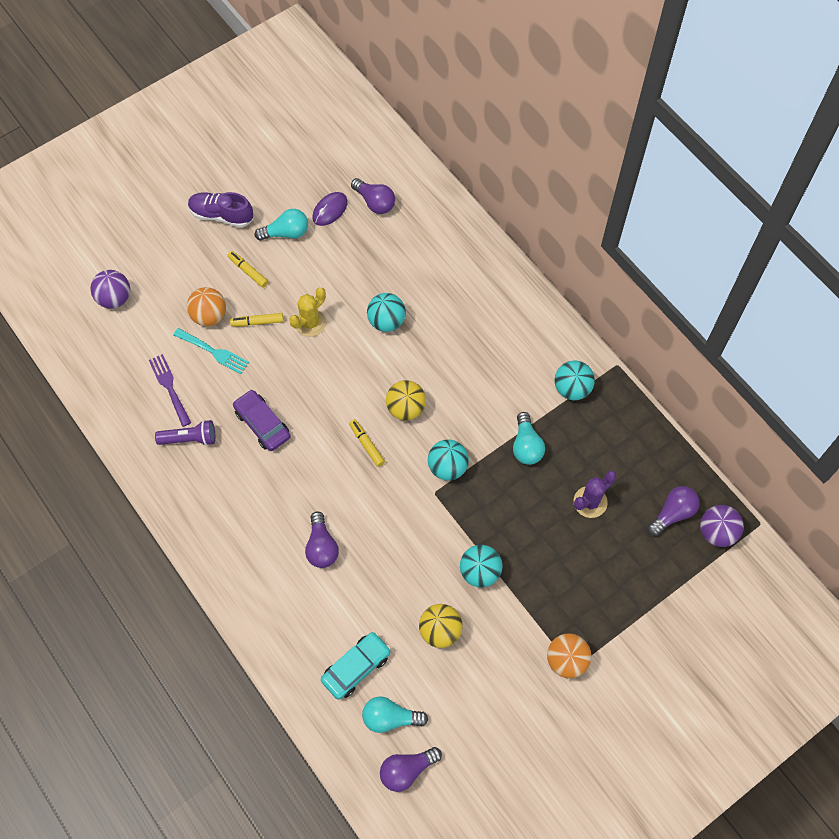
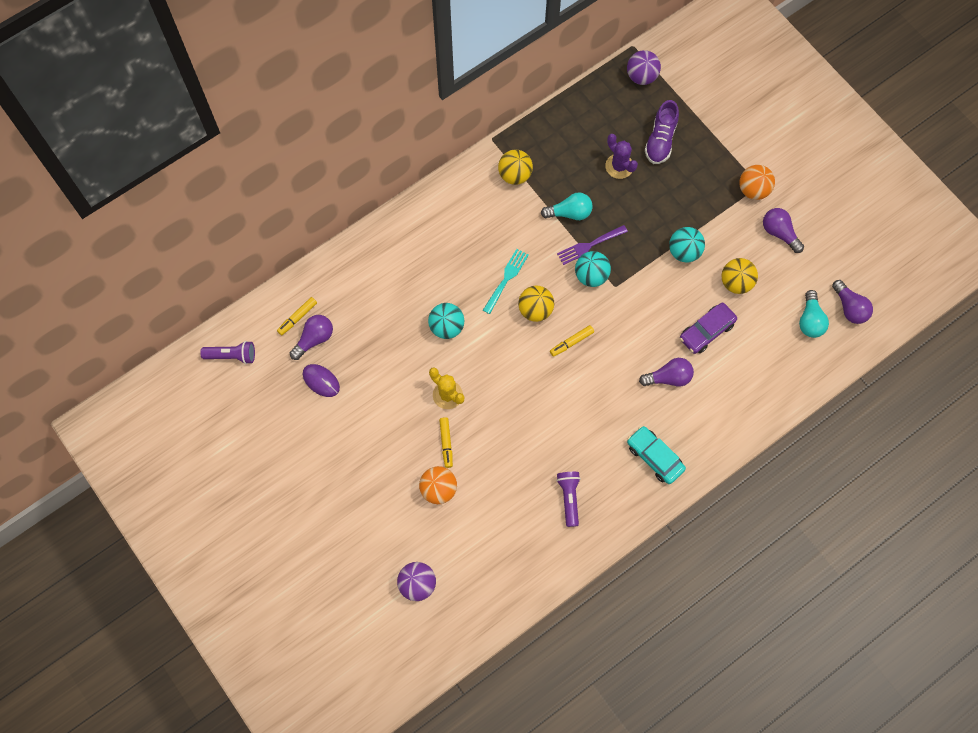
camera: 90 degrees left, 5 degrees up
purple fork [149,354,191,427] -> purple fork moved to [557,225,628,265]
turquoise fork [173,328,249,374] -> turquoise fork moved to [483,249,529,314]
purple shoe [188,192,253,228] -> purple shoe moved to [645,100,679,164]
yellow marker [227,251,268,288] -> yellow marker moved to [277,297,317,335]
purple car [233,389,291,451] -> purple car moved to [680,303,737,354]
turquoise light bulb [255,209,308,241] -> none
turquoise car [321,632,391,700] -> turquoise car moved to [627,426,686,484]
turquoise ball [555,360,595,400] -> yellow ball [498,150,533,185]
purple light bulb [647,486,700,536] -> purple light bulb moved to [763,208,804,253]
none -> purple flashlight [200,341,255,364]

